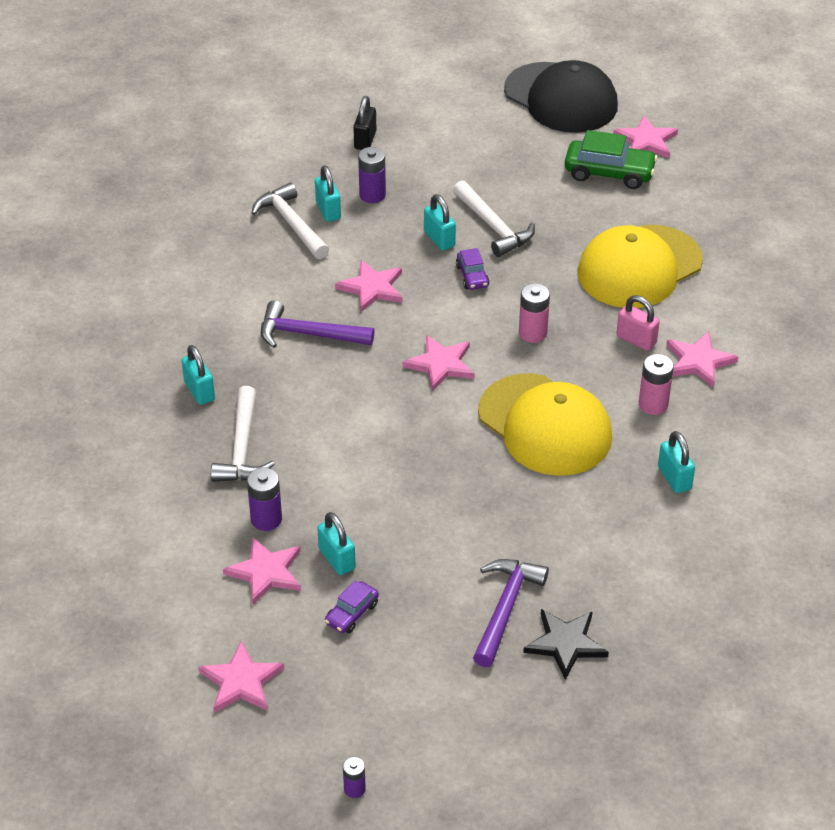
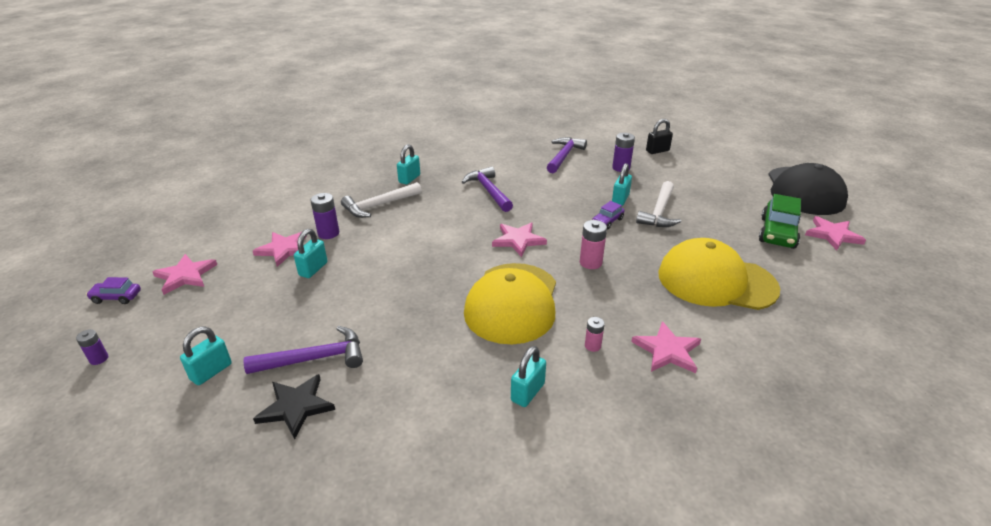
camera: 55 degrees right, 10 degrees down
white hammer [251,182,329,259] -> purple hammer [547,137,587,173]
turquoise padlock [315,165,341,222] -> turquoise padlock moved to [180,326,232,385]
purple car [325,580,379,633] -> purple car moved to [86,277,141,304]
pink star [335,260,403,312] -> none
green car [565,130,658,189] -> green car turned 45 degrees clockwise [759,194,801,249]
pink padlock [617,295,660,351] -> none
pink battery [639,354,674,415] -> pink battery [585,317,605,352], size x0.61

